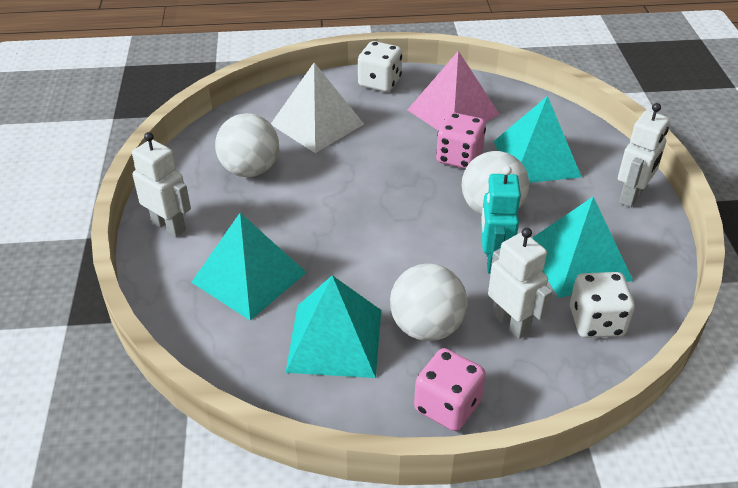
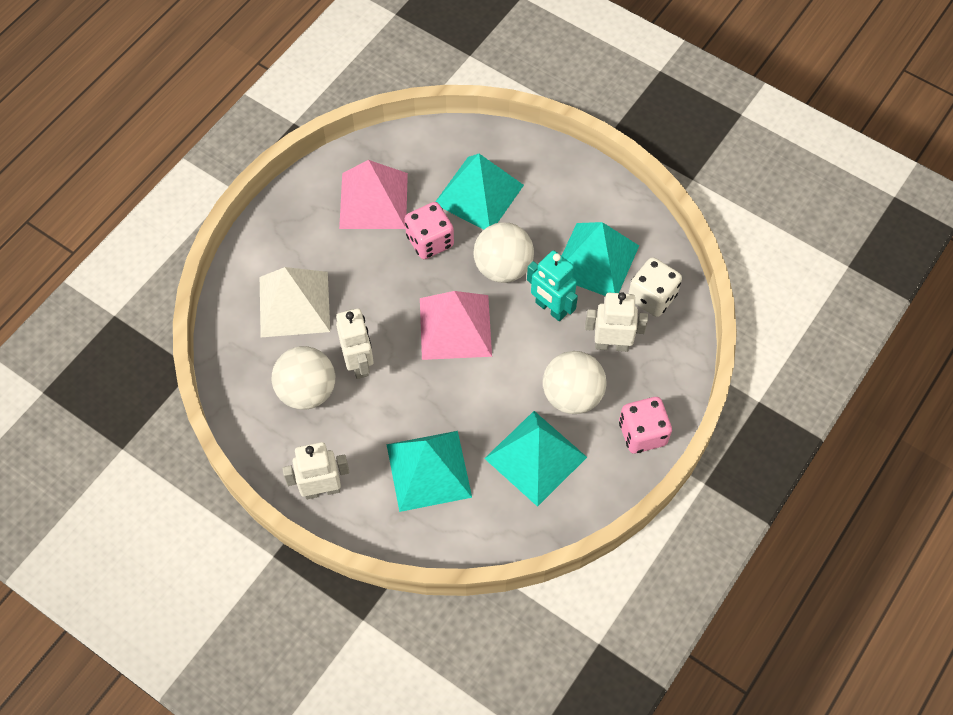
camera: 50 degrees left, 20 degrees up
white dice [358,41,402,92] -> none
white robot [618,103,670,207] -> white robot moved to [336,309,374,379]
none -> pink pyramid [420,291,492,360]

